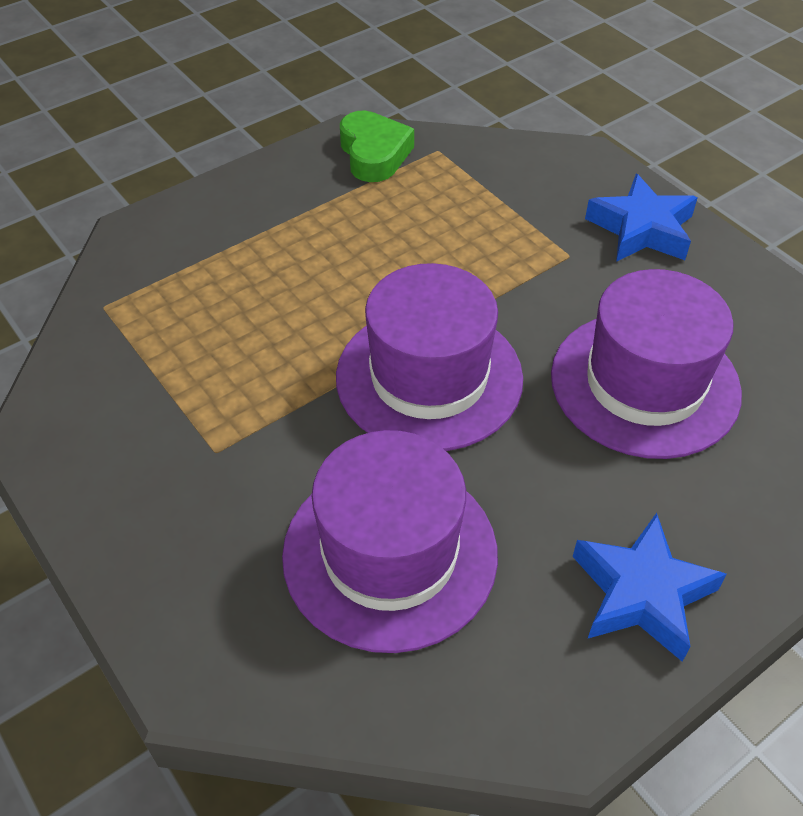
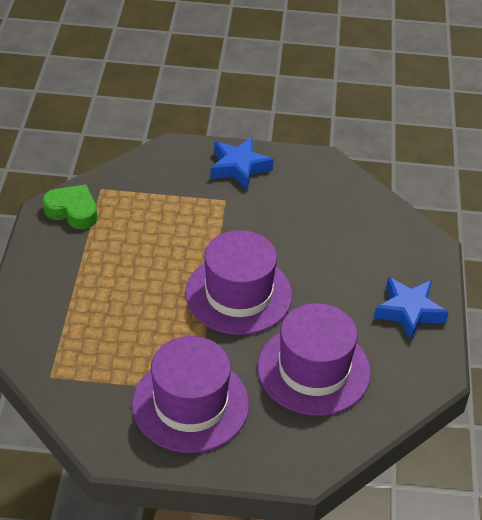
camera: 50 degrees left, 5 degrees down
purple hat [551,269,742,459] -> purple hat moved to [132,336,249,453]

